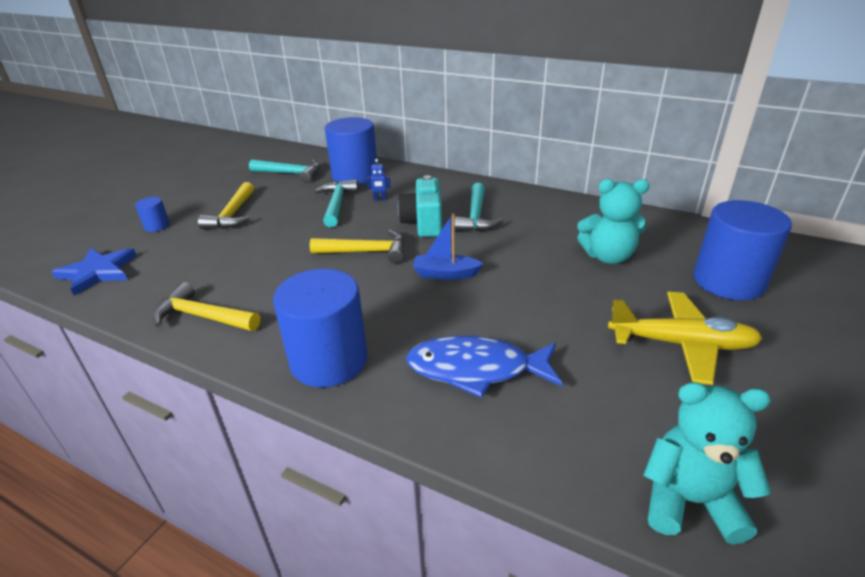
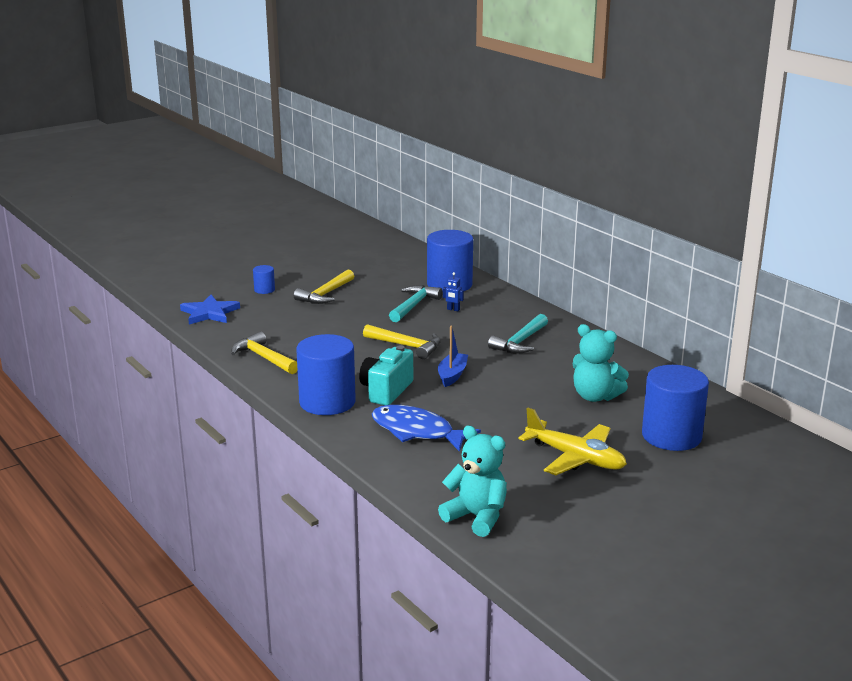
camera: 25 degrees right, 10 degrees down
turquoise hammer [249,160,321,182] -> none
turquoise camera [398,175,442,237] -> turquoise camera moved to [359,345,413,405]
blue boat [413,213,483,280] -> blue boat turned 75 degrees clockwise [438,326,468,387]

